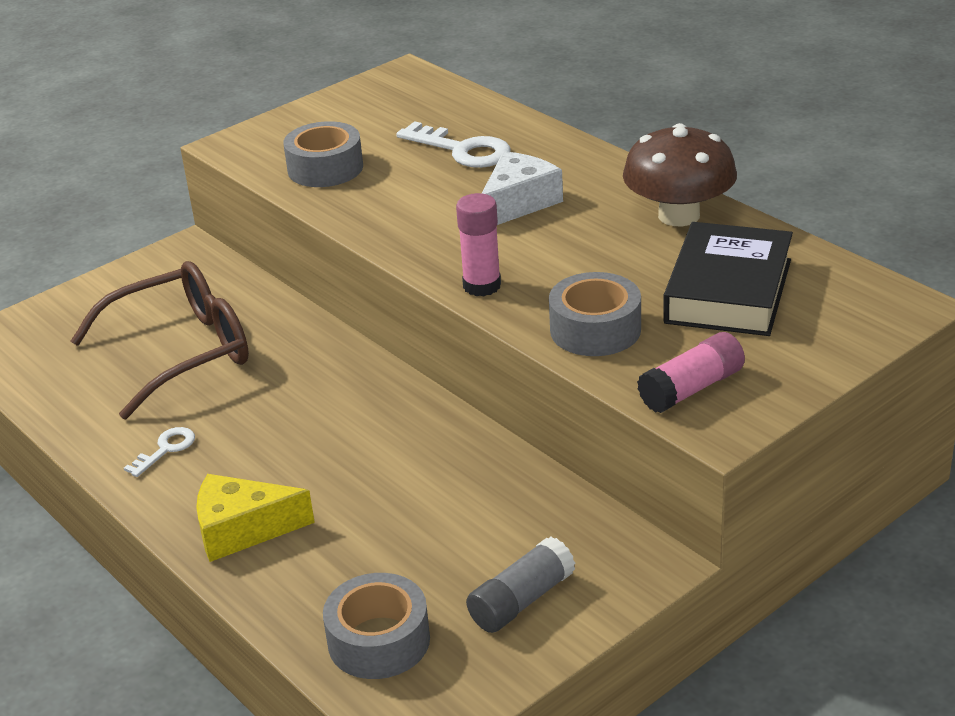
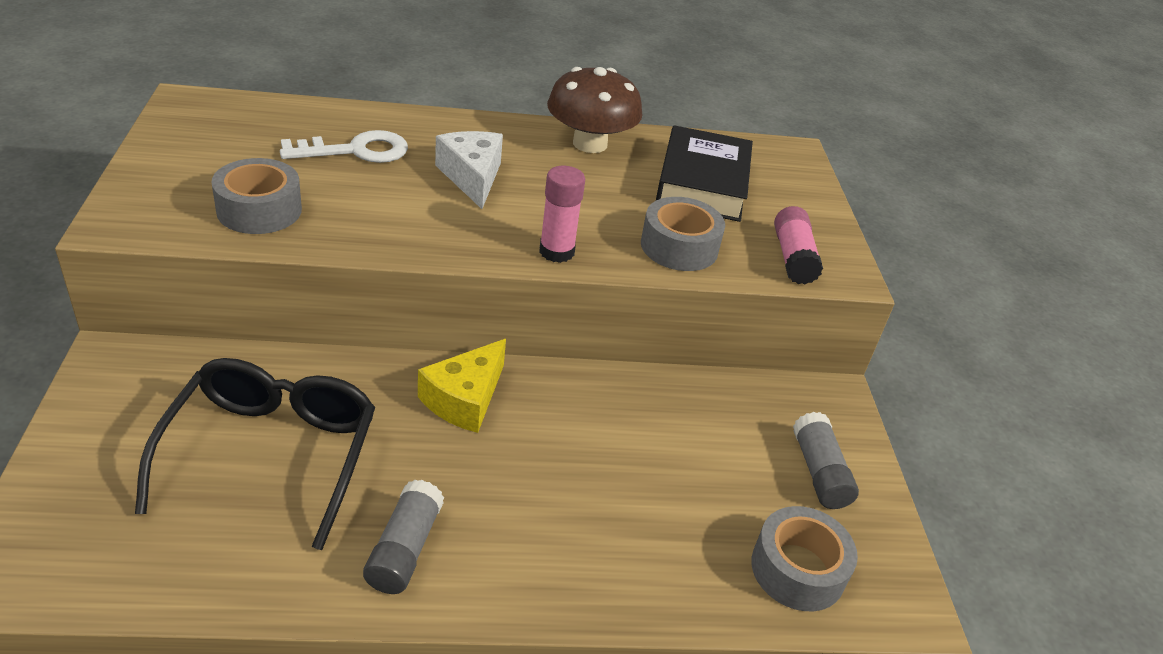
camera: 60 degrees left, 5 degrees up
brown glasses [71,261,249,419] -> black glasses [135,358,375,550]
white key [124,427,195,477] -> grey glue stick [363,479,444,594]
yellow cheese [196,474,315,562] -> yellow cheese moved to [418,339,506,433]
black book [663,222,793,336] -> black book turned 45 degrees clockwise [656,125,753,222]

